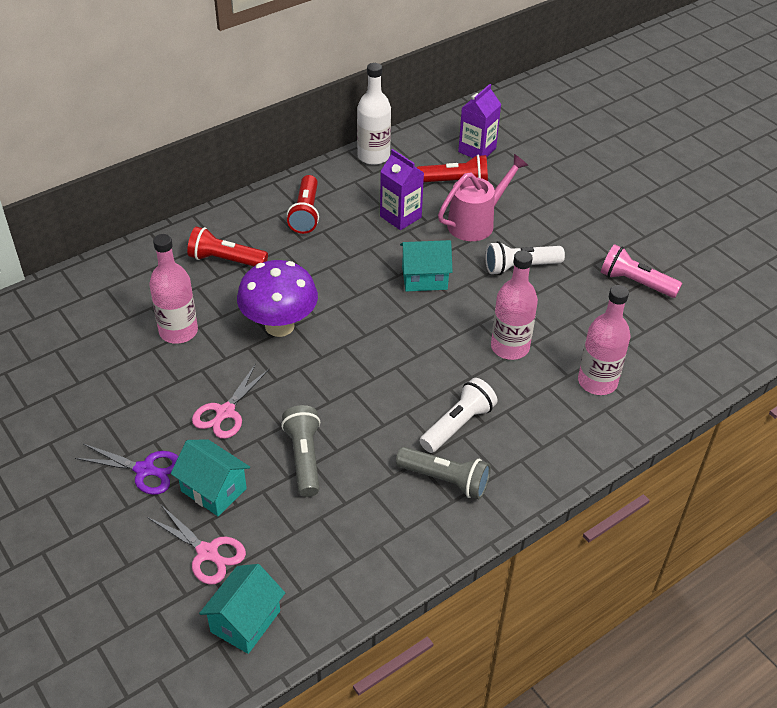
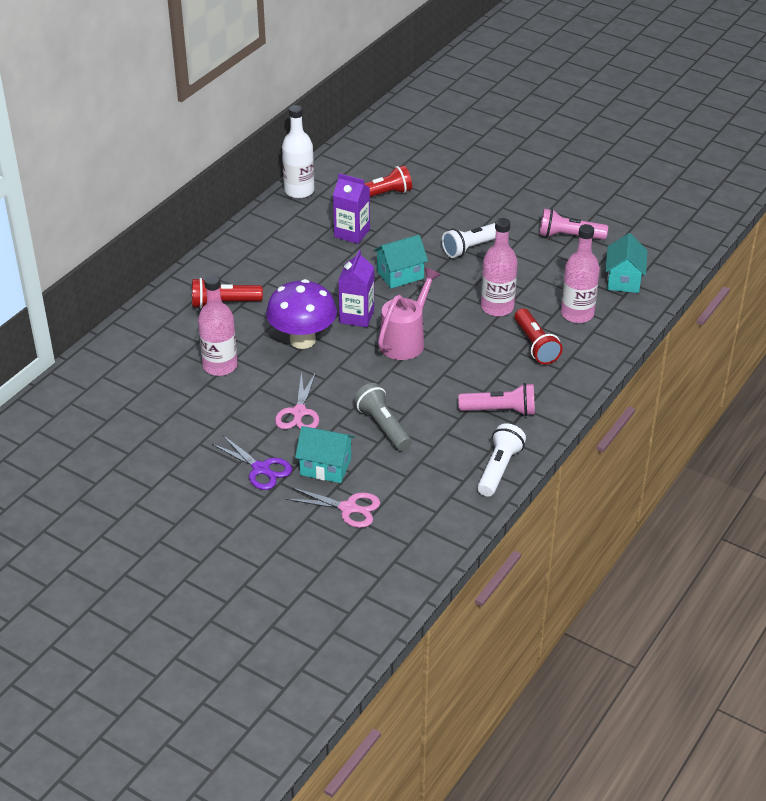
camera: 20 degrees left, 5 degrees down
purple scissors [75,444,179,495] -> purple scissors turned 45 degrees clockwise [212,435,292,490]
turquoise house [199,564,285,654] -> turquoise house moved to [605,233,648,293]
red flashlight [287,175,319,234] -> red flashlight moved to [514,308,563,365]
grey flashlight [396,447,491,499] -> pink flashlight [458,383,535,416]
white flashlight [420,378,498,453] -> white flashlight moved to [477,423,526,497]
pink watering can [438,154,528,241] -> pink watering can moved to [378,268,441,360]
purple carton [458,84,501,158] -> purple carton moved to [338,250,374,327]

